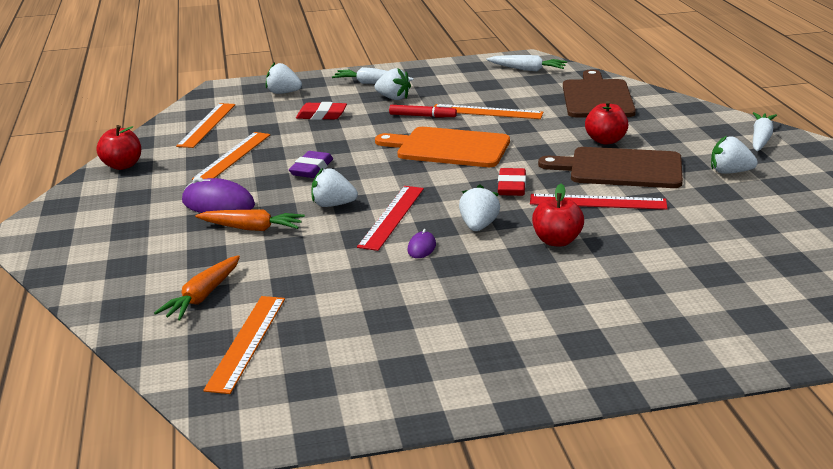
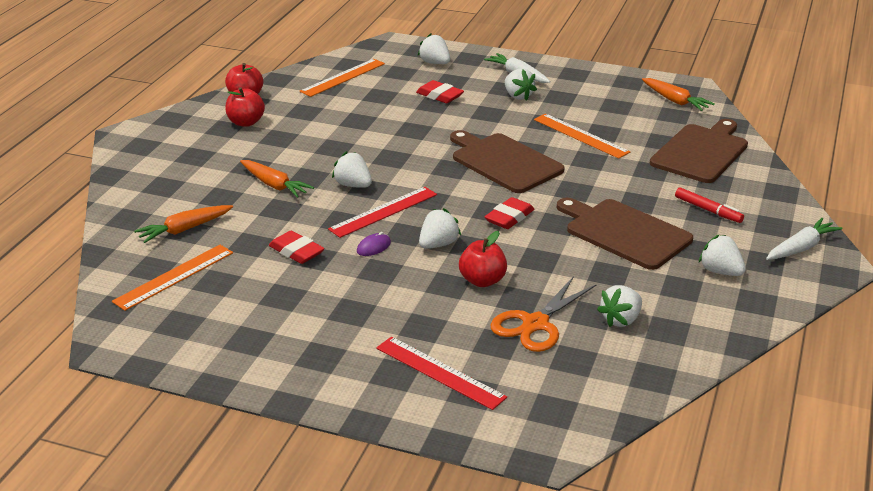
camera: 30 degrees right, 5 degrees up
purple mouse [182,177,255,213] -> none
orange ruler [192,132,270,180] -> none
purple eraser [289,151,333,178] -> none
orange cutting board [375,127,510,167] -> brown cutting board [450,130,565,193]
red marker [389,105,457,118] -> red marker moved to [675,187,744,223]
white carrot [487,55,567,71] -> orange carrot [642,78,715,111]
red ruler [530,194,668,210] -> red ruler moved to [376,336,507,410]
red apple [585,101,628,145] -> red apple moved to [226,87,265,127]
none -> red eraser [269,231,325,264]
none -> orange scissors [490,276,597,352]
none -> white strawberry [597,285,642,327]

